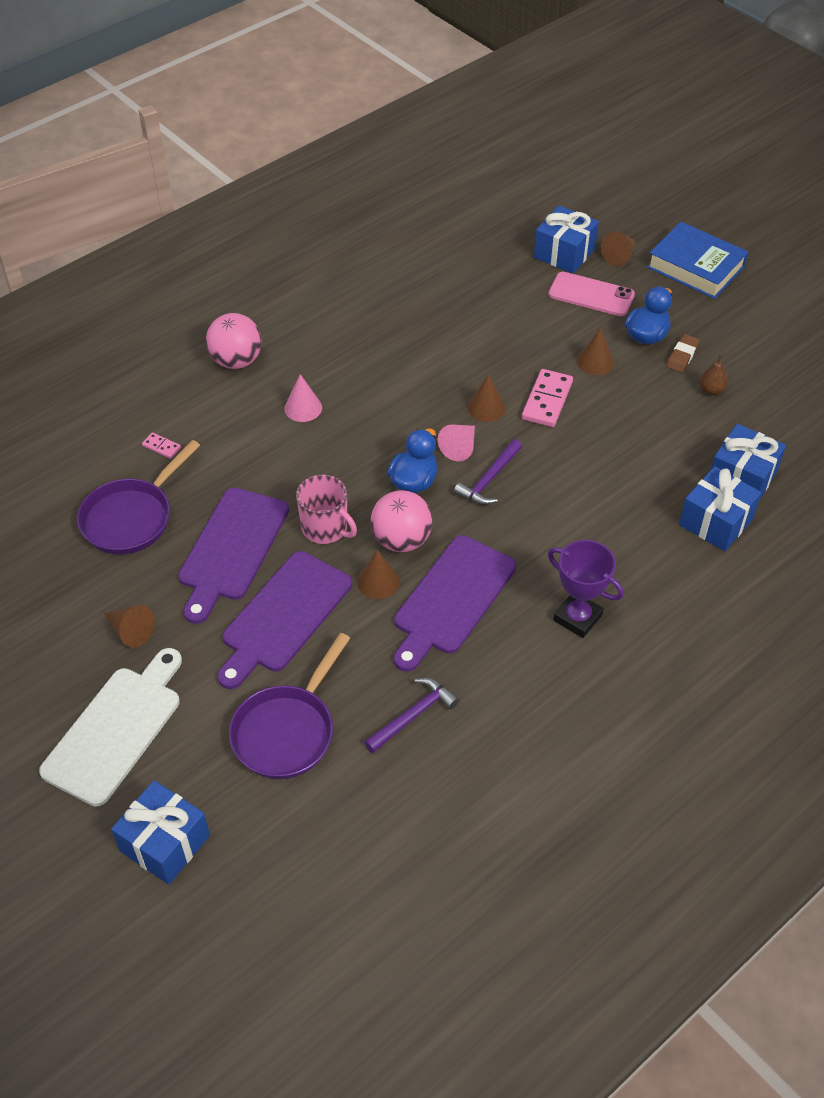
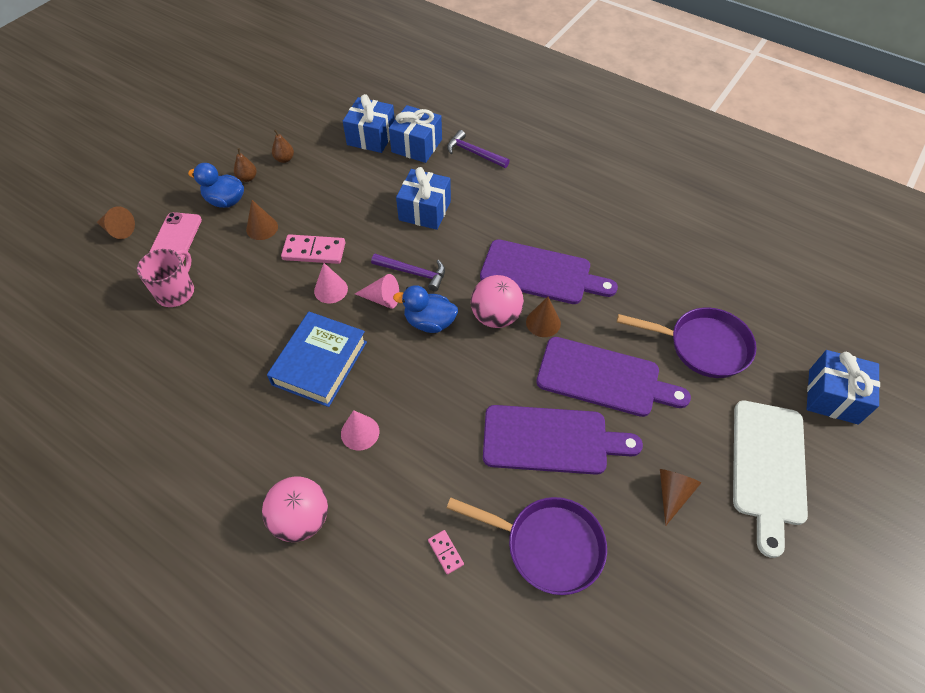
camera: 105 degrees left, 5 degrees up
white cutting board [39,648,182,807] -> white cutting board turned 90 degrees counterclockwise [733,401,808,558]
pink domino [142,432,181,459] -> pink domino turned 45 degrees counterclockwise [428,530,464,574]
pink mug [296,474,357,544] -> pink mug moved to [137,249,194,307]
purple hammer [364,678,459,753] -> purple hammer moved to [447,130,509,168]
brown cone [468,374,505,422] -> pink cone [314,263,348,303]
blue gift [534,206,599,274] -> blue gift moved to [396,167,451,230]
purple trophy [548,540,624,638] -> none
blue book [647,222,748,299] -> blue book moved to [267,312,367,407]
brown eraser [666,334,700,372] -> brown pear [234,148,257,182]

